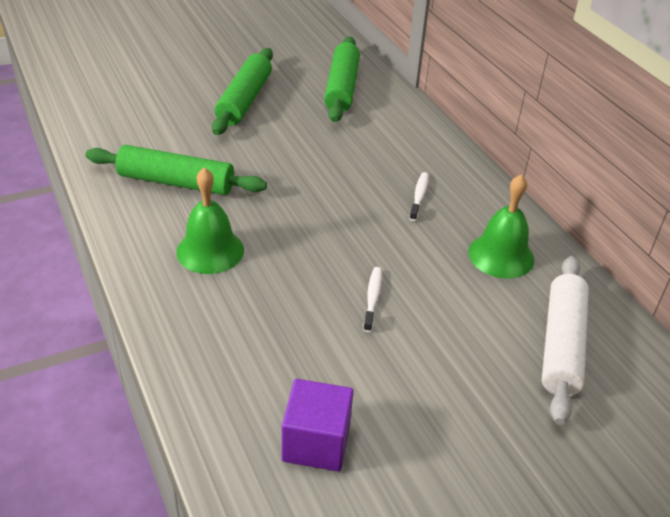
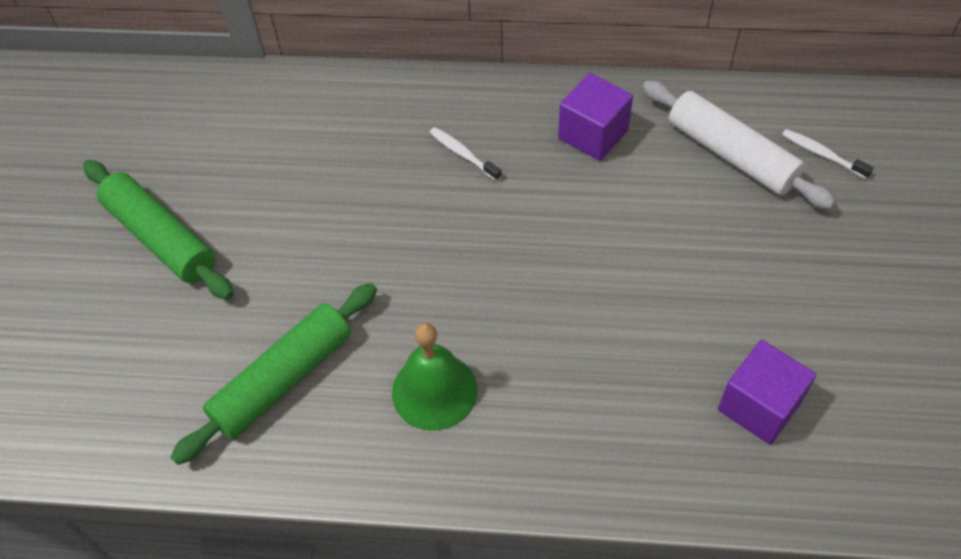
camera: 55 degrees left, 15 degrees up
green rolling pin [324,37,360,122] -> none
white toothbrush [363,267,382,332] -> white toothbrush moved to [782,129,873,179]
green bell [468,174,534,279] -> purple cube [558,73,633,161]

